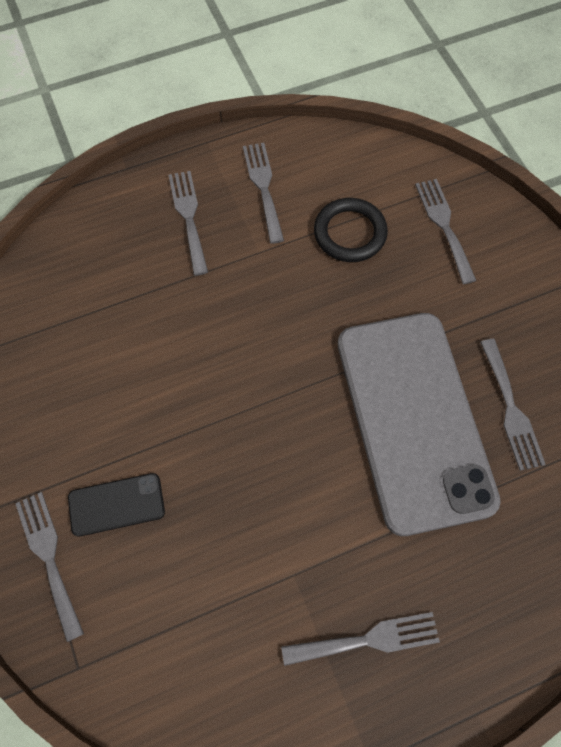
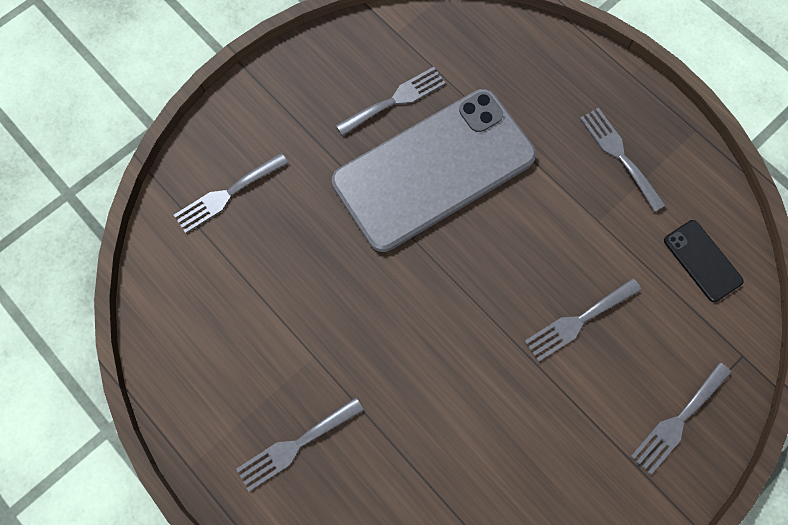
camera: 110 degrees left, 5 degrees up
black phone [68,473,165,537] -> black phone moved to [664,220,744,302]
grey fork [243,143,284,244] -> grey fork moved to [524,278,642,362]
black ring [314,198,388,262] -> none

